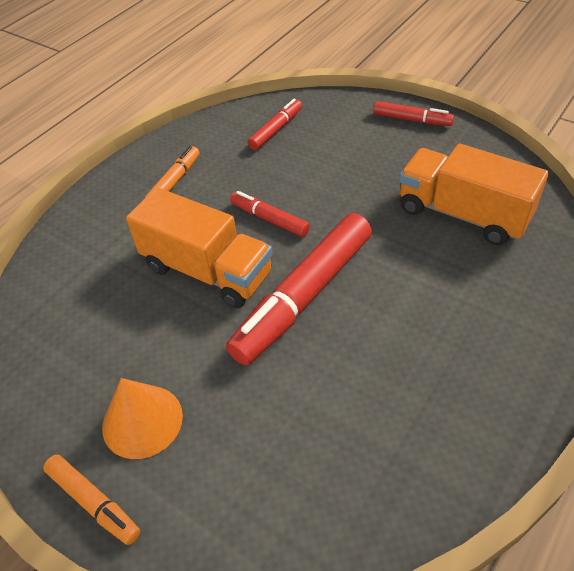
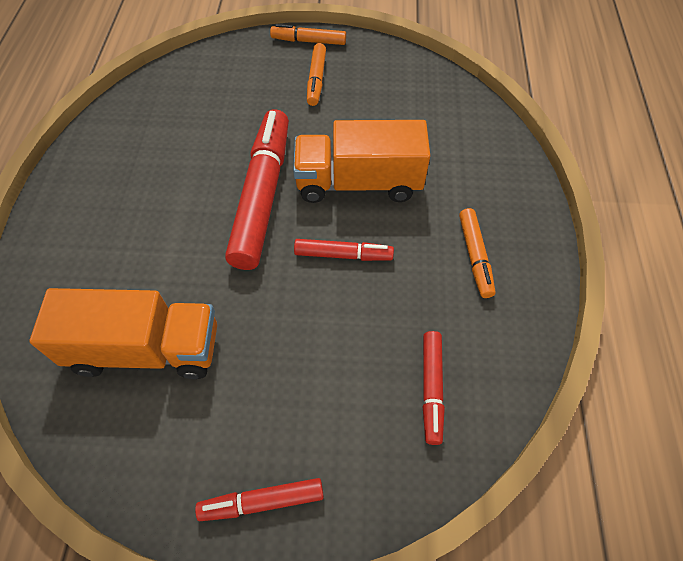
camera: 145 degrees right, 10 degrees up
orange cone [102,378,183,459] -> orange marker [307,43,326,106]

